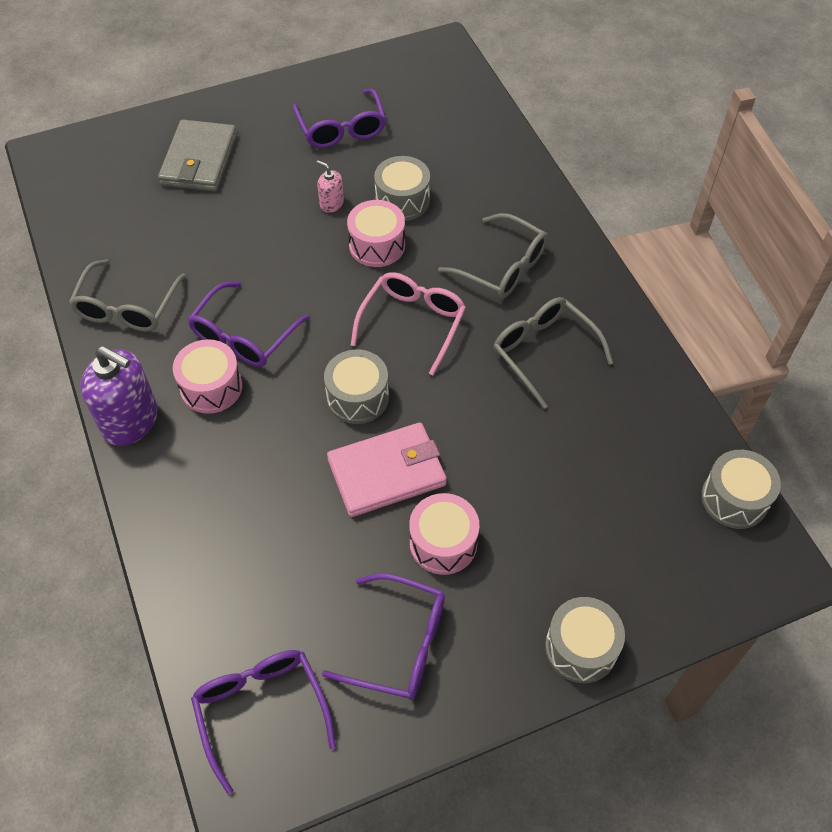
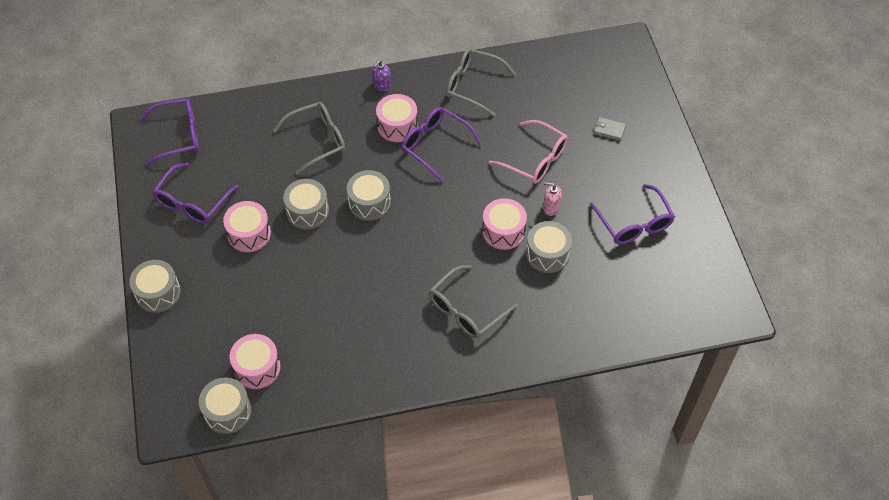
camera: 100 degrees right, 0 degrees up
purple soap dispenser [80,346,158,446] -> purple soap dispenser [372,60,391,91], size x0.48
grey wallet [158,119,237,192] -> grey wallet [594,117,626,141], size x0.45
purple glasses [293,89,386,148] -> purple glasses turned 105 degrees counterclockwise [589,184,675,244]
pink soap dispenser [316,160,344,213] -> pink soap dispenser turned 120 degrees counterclockwise [543,182,562,216]
pink wallet [327,422,447,517] -> grey drum [283,179,329,230]
pink glasses [351,272,466,375] -> pink glasses moved to [489,120,568,184]
grey glasses [494,297,613,409] -> grey glasses moved to [273,102,346,175]
none -> pink drum [230,334,281,389]

